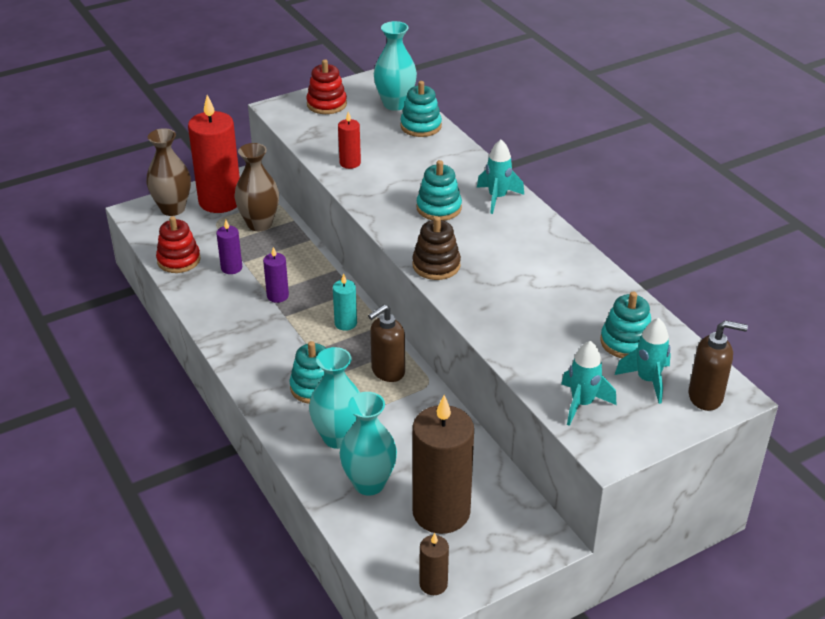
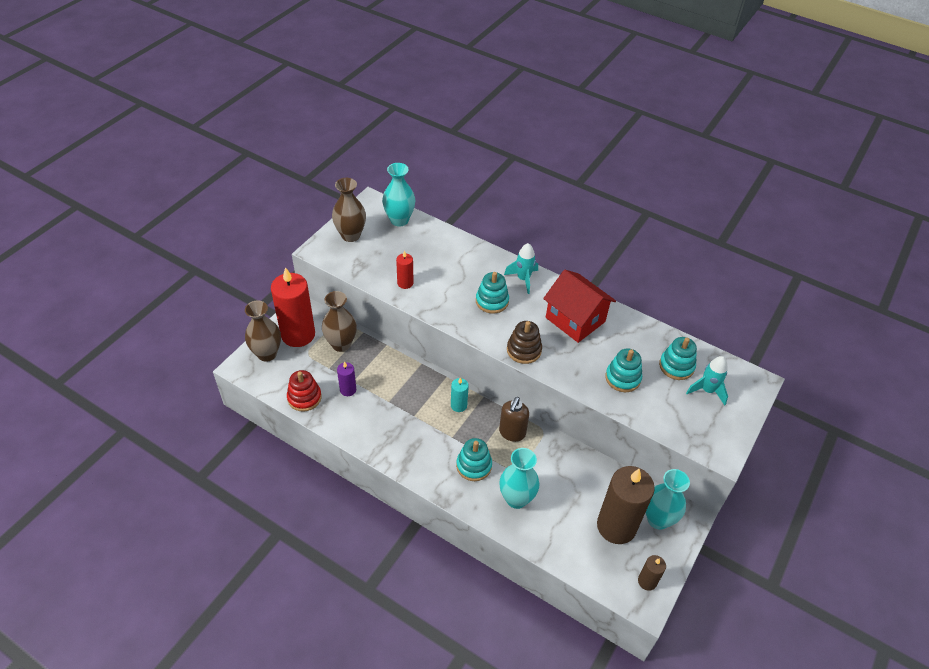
camera: 30 degrees left, 10 degrees up
purple candle [263,247,289,303] -> none
red stacking toy [306,59,347,114] -> brown vase [332,178,366,242]
turquoise vase [340,392,397,496] -> turquoise vase moved to [645,469,690,530]
turquoise stacking toy [400,81,442,137] -> turquoise stacking toy moved to [605,349,642,392]
turquoise rocket [561,341,616,426] -> none
brown soap dispenser [689,320,748,411] -> none
none -> red house [543,270,616,343]

